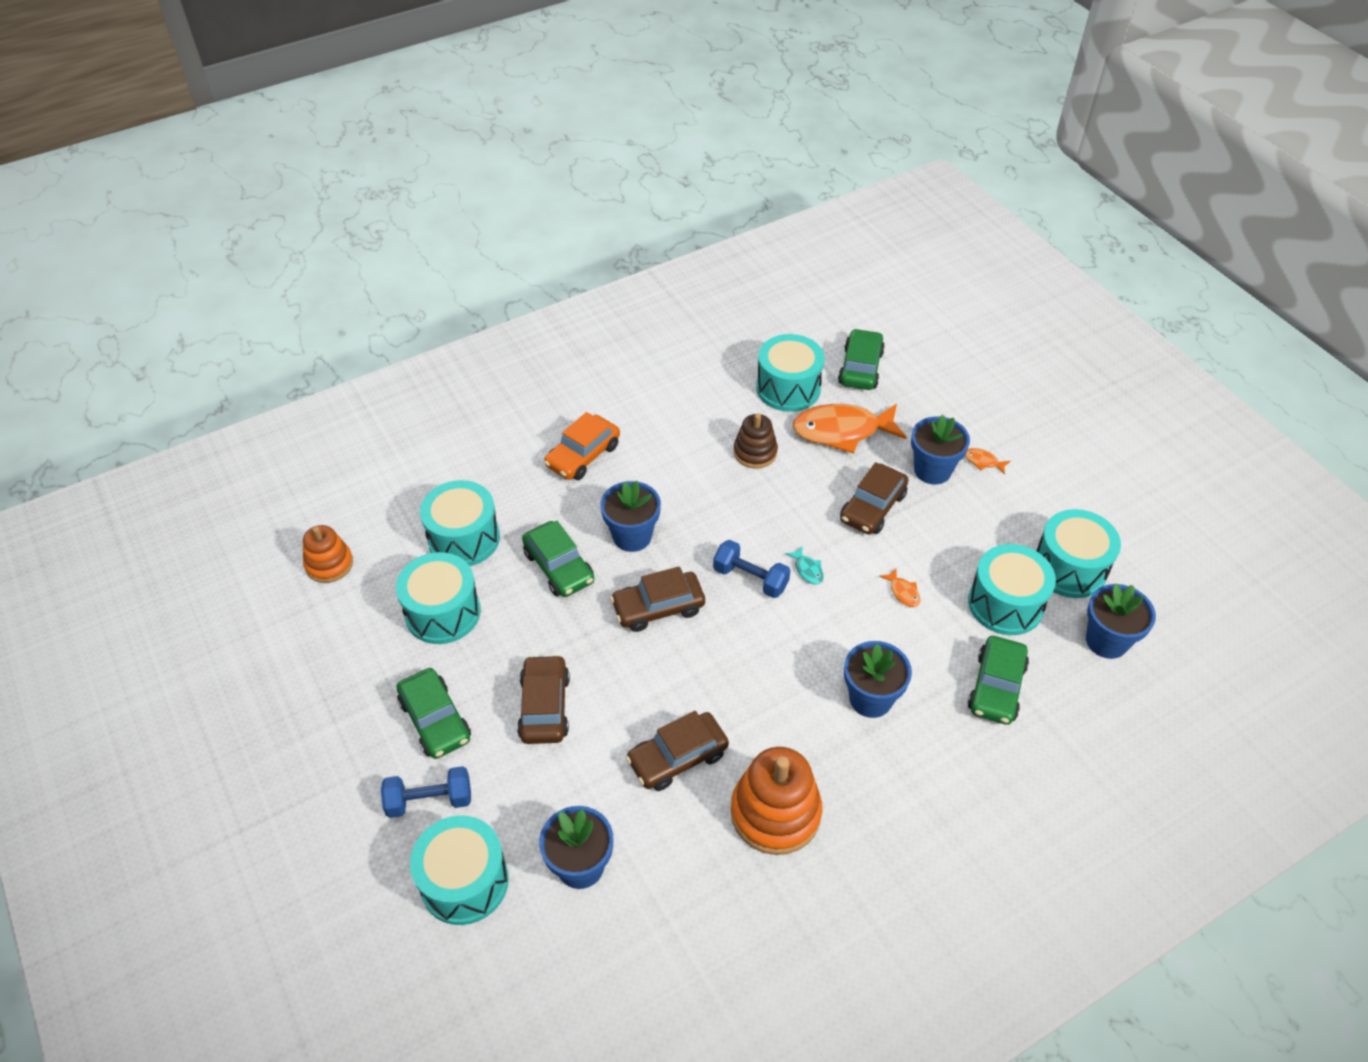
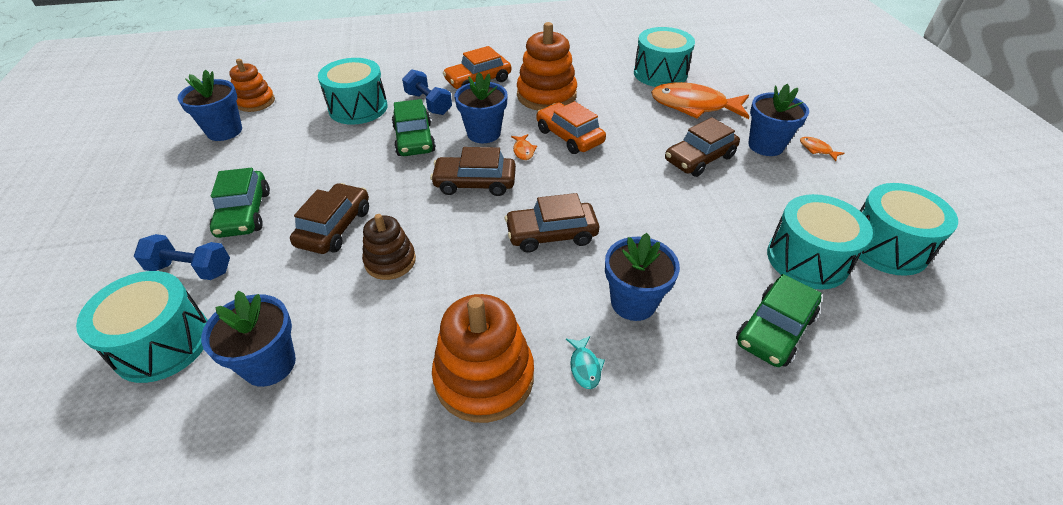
camera: 20 degrees right, 5 degrees down
turquoise drum [396,552,481,644] -> none
brown car [626,711,729,791] -> brown car moved to [505,193,599,253]
blue dumbbell [713,540,791,598] -> blue dumbbell moved to [402,69,452,115]
brown stacking toy [733,413,778,469] -> brown stacking toy moved to [362,214,416,280]
turquoise fish [785,546,823,585] -> turquoise fish moved to [566,336,605,389]
green car [838,329,885,390] -> none
orange fish [879,568,920,607] -> orange fish moved to [511,134,537,160]
blue flower pot [1086,583,1156,659] -> blue flower pot moved to [178,70,242,141]
none -> orange stacking toy [517,22,577,110]
none -> orange car [537,101,606,154]

